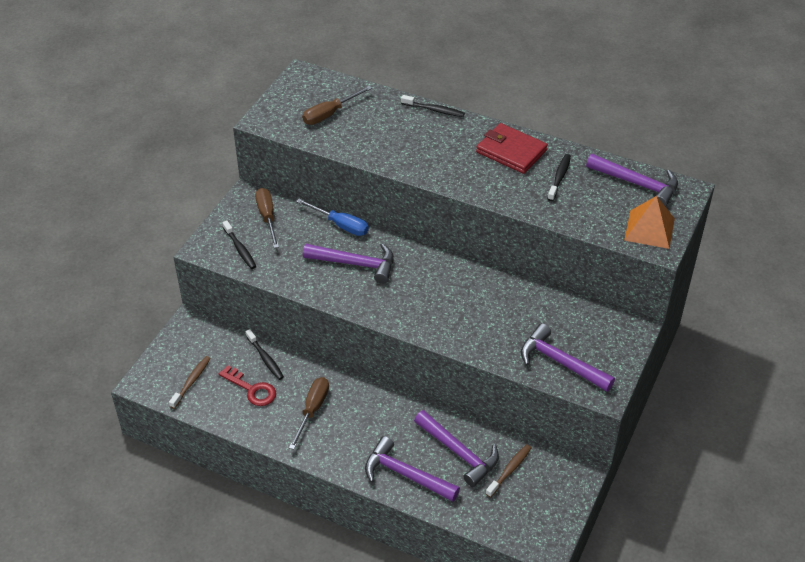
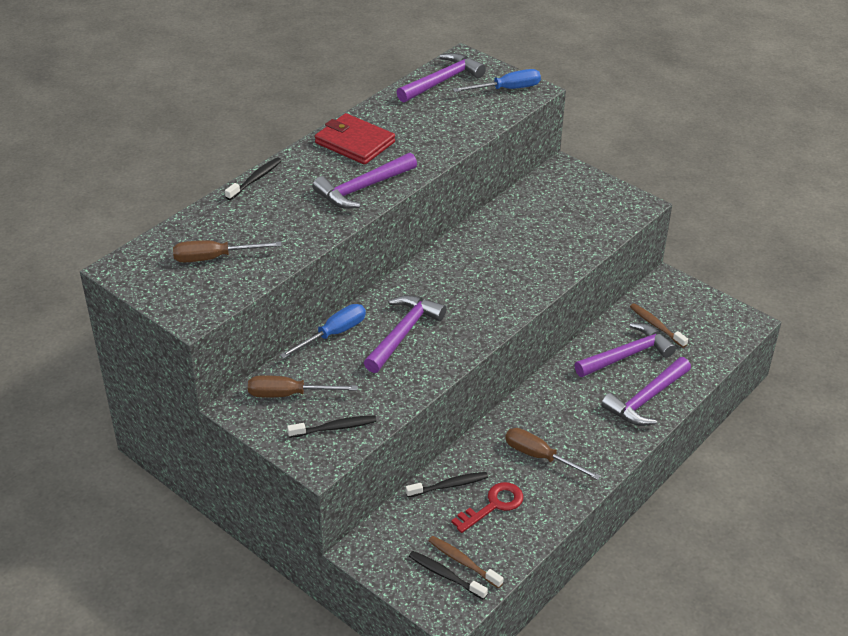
camera: 75 degrees left, 5 degrees down
brown screwdriver [302,86,372,125] -> brown screwdriver turned 105 degrees clockwise [173,240,282,262]
red wallet [476,123,548,174] -> red wallet turned 75 degrees clockwise [315,113,395,165]
purple hammer [521,323,615,392] -> purple hammer moved to [312,153,417,209]
black toothbrush [547,154,571,201] -> black toothbrush moved to [409,551,488,600]
orange pyramid [624,196,675,249] -> blue screwdriver [453,69,541,92]

